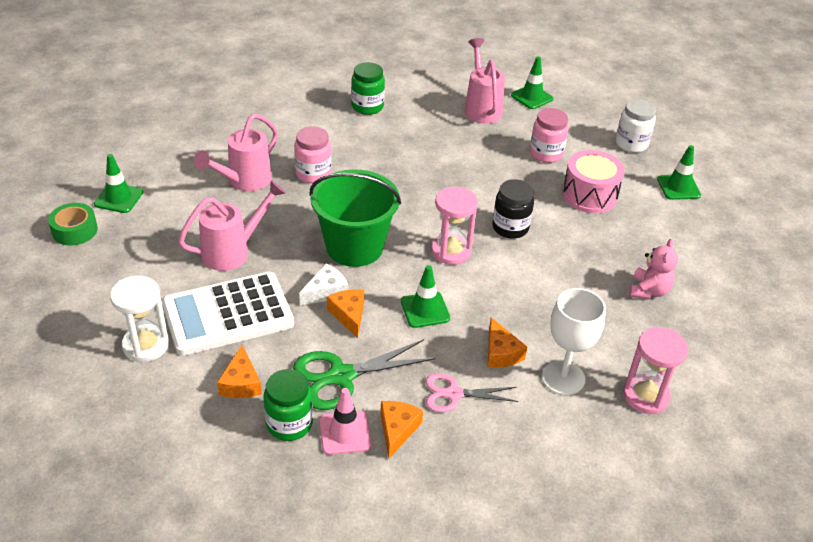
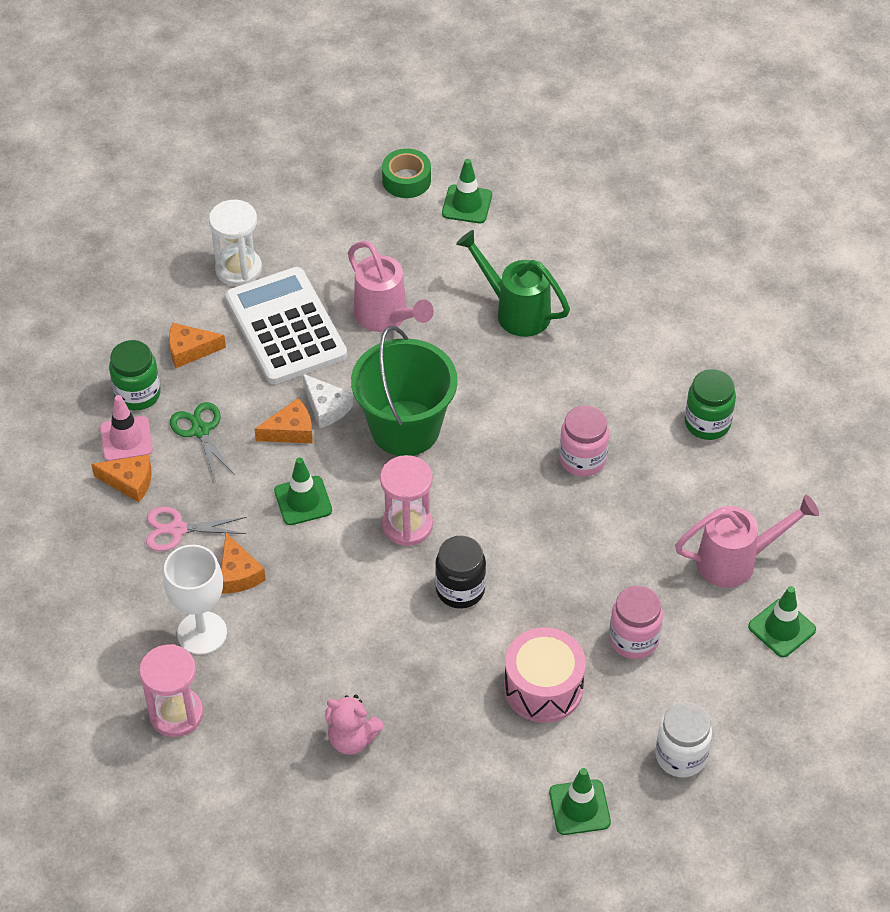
camera: 90 degrees right, 10 degrees up
pink watering can [194,113,278,191] -> green watering can [456,230,570,337]
green scissors [293,339,436,410] -> green scissors [170,402,235,482], size x0.65
pink jar [294,127,331,183] -> pink jar moved to [559,405,609,477]
pink scissors [426,373,518,412] -> pink scissors turned 90 degrees counterclockwise [146,506,247,551]
orange cheese [488,317,527,368] -> orange cheese turned 90 degrees counterclockwise [221,533,266,594]

